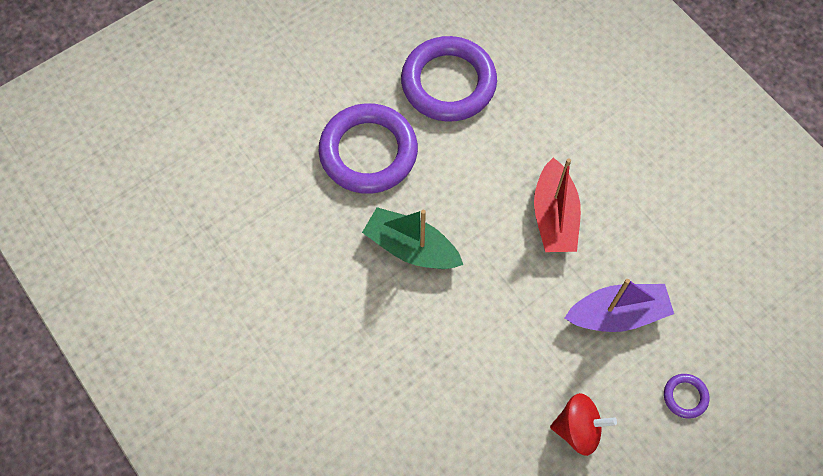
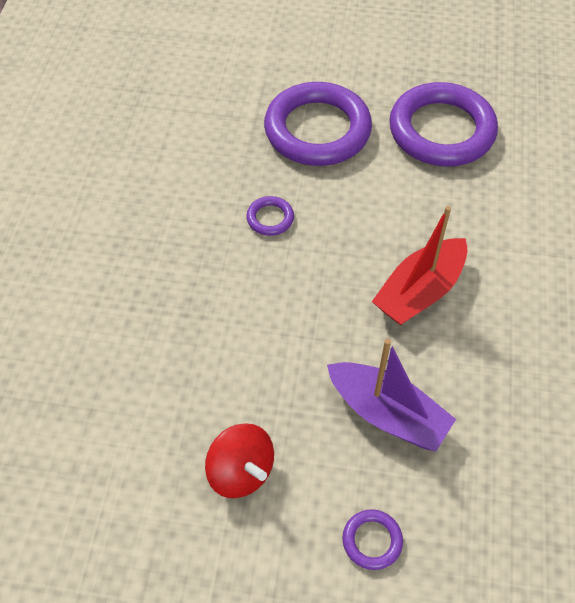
camera: 45 degrees right, 10 degrees down
green boat [362,207,463,269] -> purple ring [246,196,294,236]

